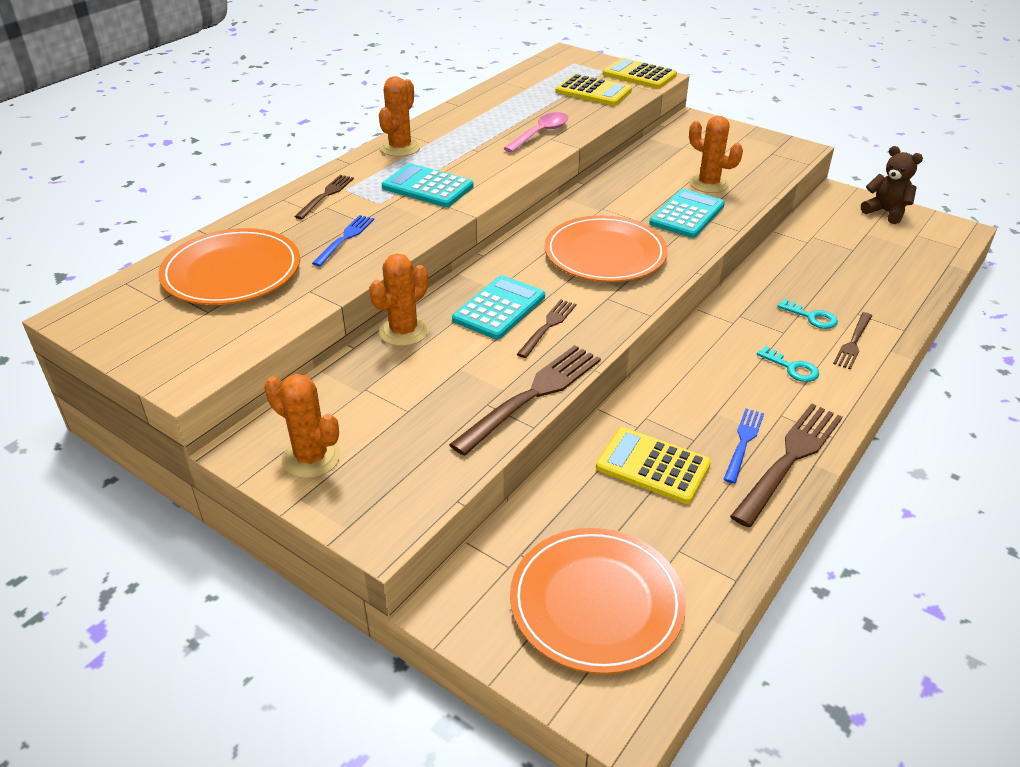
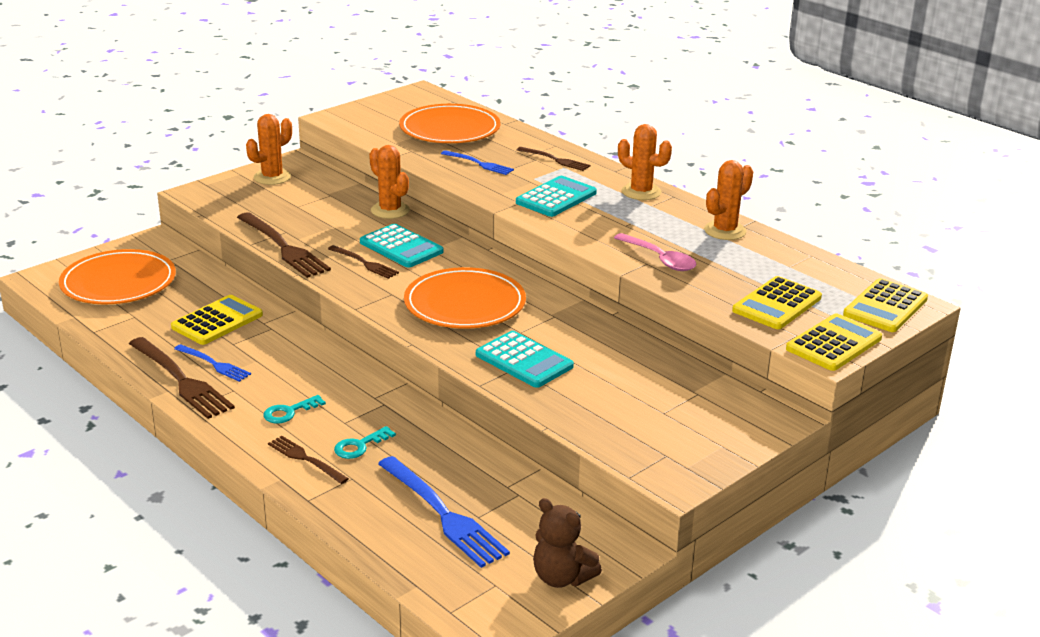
camera: 100 degrees right, 10 degrees down
orange cactus [689,116,743,193] -> orange cactus moved to [704,160,753,240]
brown teddy bear [861,146,923,224] -> brown teddy bear turned 75 degrees clockwise [533,498,602,588]
none -> blue fork [378,456,510,568]
none -> yellow calculator [843,278,928,332]

